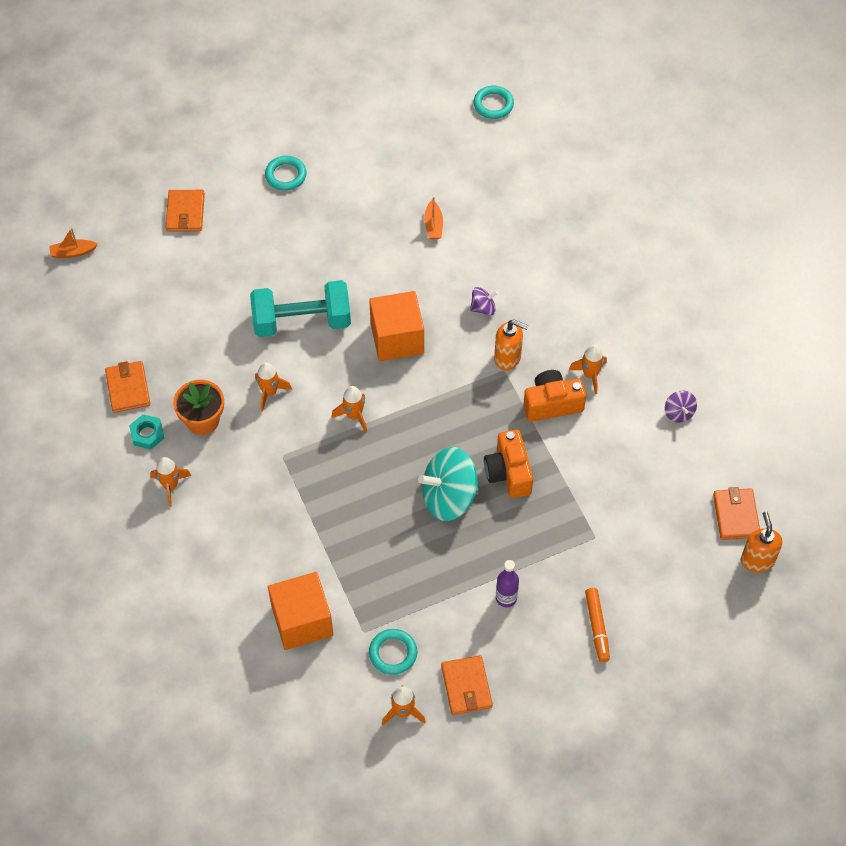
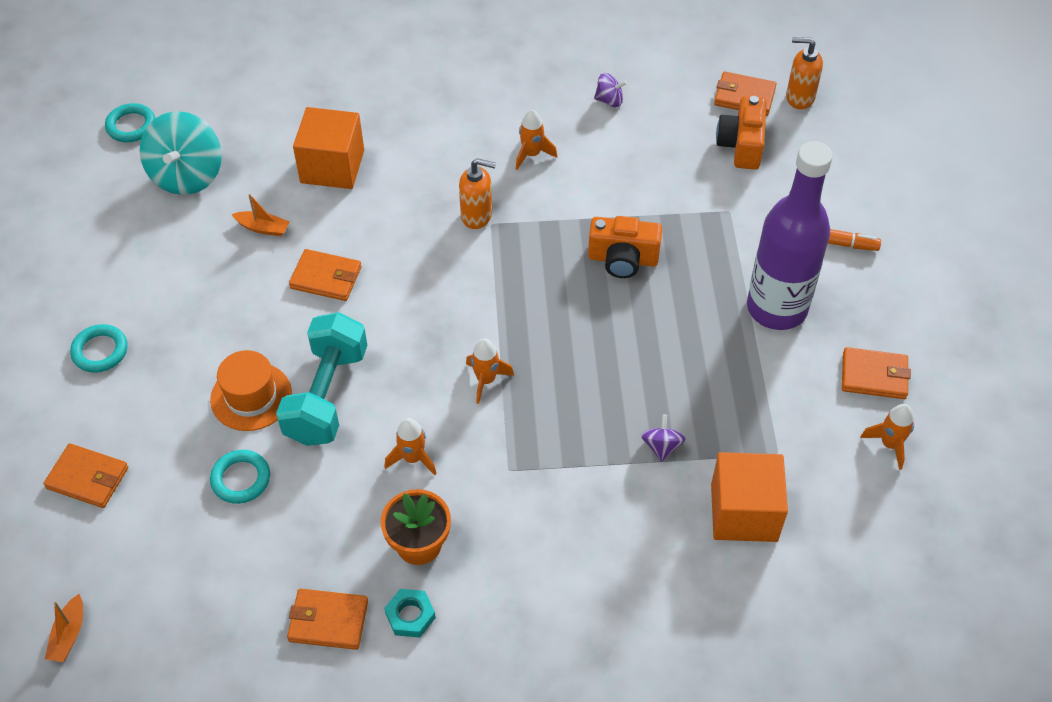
camera: 70 degrees left, 5 degrees down
orange rocket [150,457,191,507] -> none
orange cube [369,291,424,361] -> orange cube moved to [293,107,364,189]
turquoise ring [369,629,417,675] -> turquoise ring moved to [210,450,270,504]
turquoise spinning top [418,447,480,521] -> turquoise spinning top moved to [140,111,222,195]
purple spinning top [470,287,498,315] -> purple spinning top moved to [641,414,685,462]
orange soap dispenser [494,319,528,371] -> orange soap dispenser turned 60 degrees clockwise [459,158,496,229]
purple bottle [496,560,519,607] -> purple bottle [747,141,833,330], size x2.48
orange camera [523,370,586,422] -> orange camera moved to [716,96,766,170]
none -> orange hat [210,350,292,431]
none -> orange wallet [289,249,362,301]

